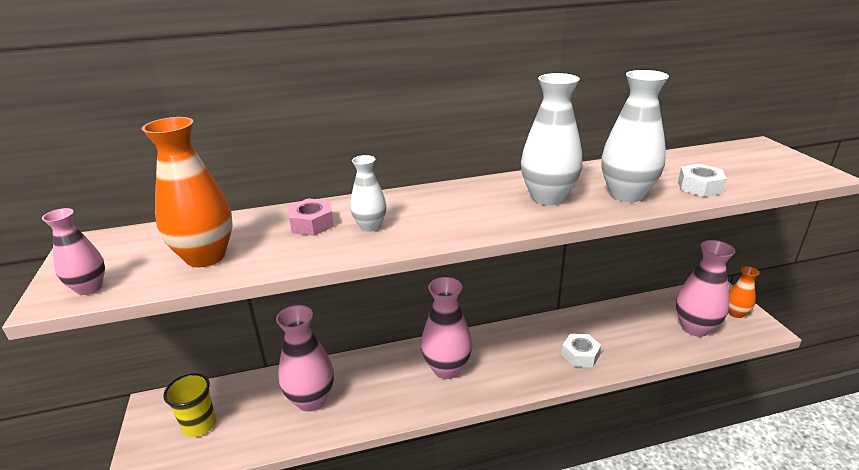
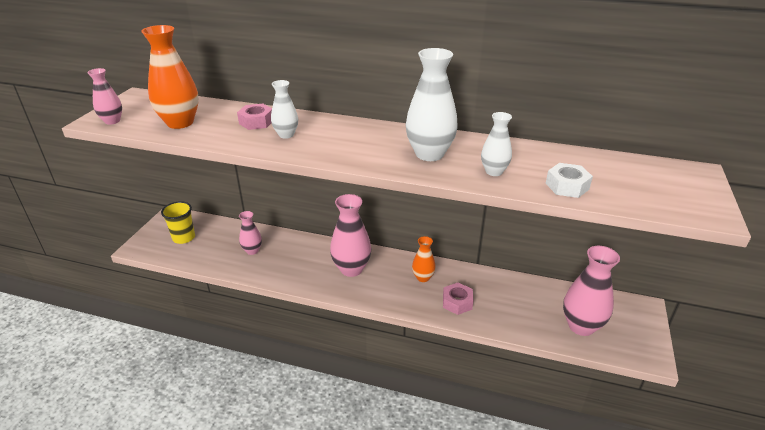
camera: 30 degrees right, 5 degrees up
pink vase [276,305,334,412] -> pink vase [239,211,262,255], size x0.56
white nut [562,334,601,367] -> pink nut [443,283,474,315]
white vase [601,70,669,202] -> white vase [481,112,512,176], size x0.56
orange vase [728,266,759,318] -> orange vase moved to [412,236,436,282]

